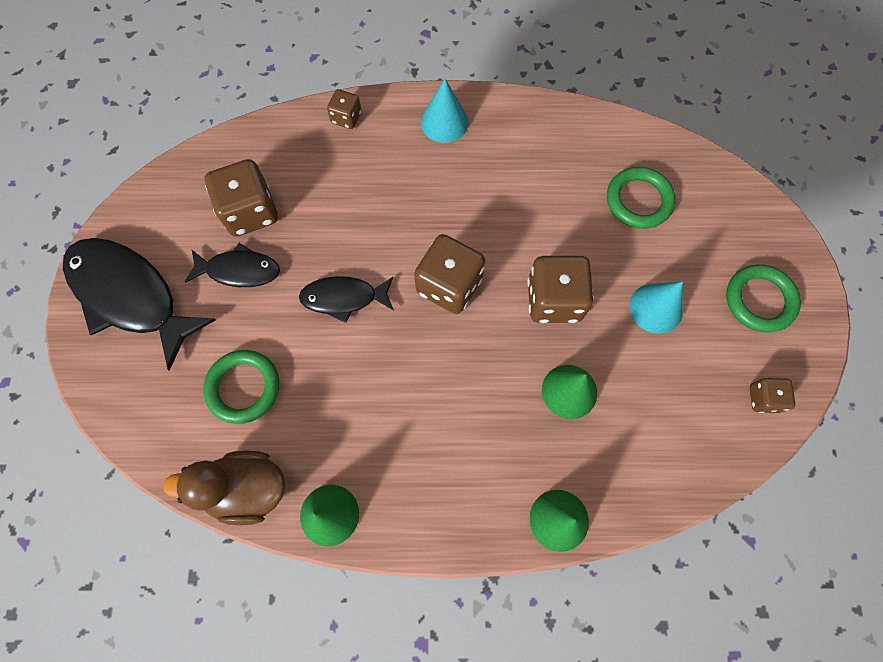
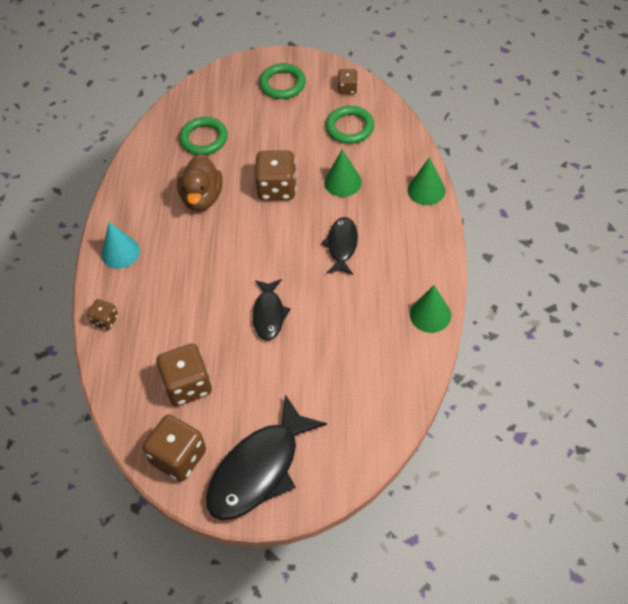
camera: 85 degrees left, 15 degrees down
brown duck [163,451,285,525] -> brown duck moved to [177,154,222,211]
black fish [185,243,280,287] -> black fish moved to [321,217,358,275]
green ring [203,350,279,424] -> green ring moved to [326,106,374,144]
brown dice [414,234,485,314] -> brown dice moved to [143,414,206,482]
turquoise cone [629,281,683,334] -> none

